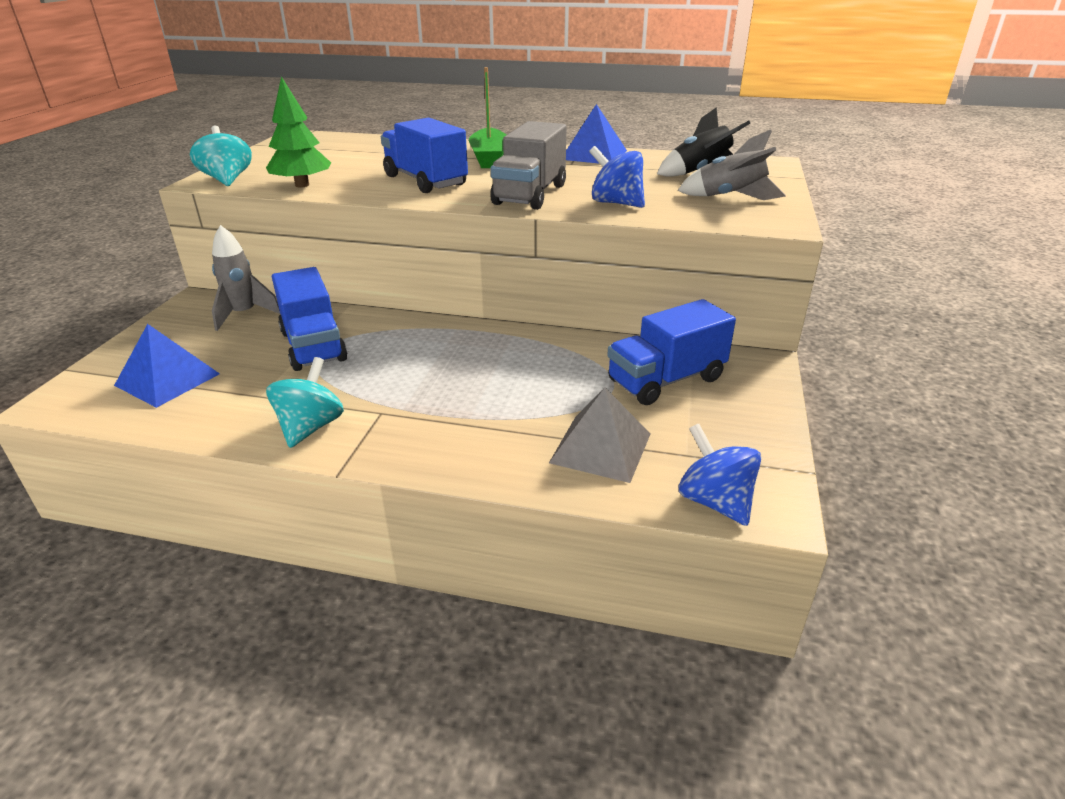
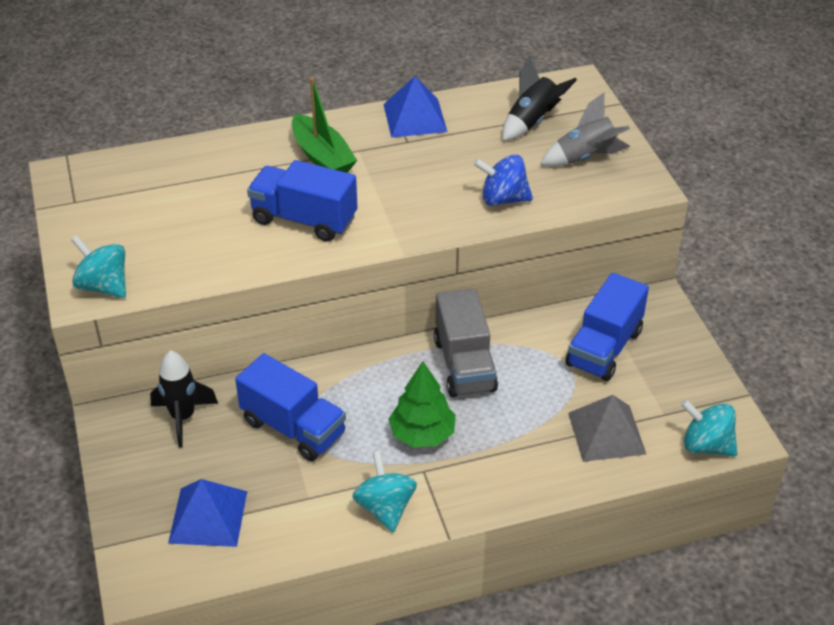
camera: 30 degrees left, 10 degrees up
grey rocket [212,225,280,331] -> black rocket [150,350,218,448]
green tree [266,76,331,187] -> green tree moved to [388,361,456,447]
grey truck [490,121,567,210] -> grey truck moved to [434,289,498,397]
blue spinning top [679,424,761,526] -> turquoise spinning top [681,399,737,457]

